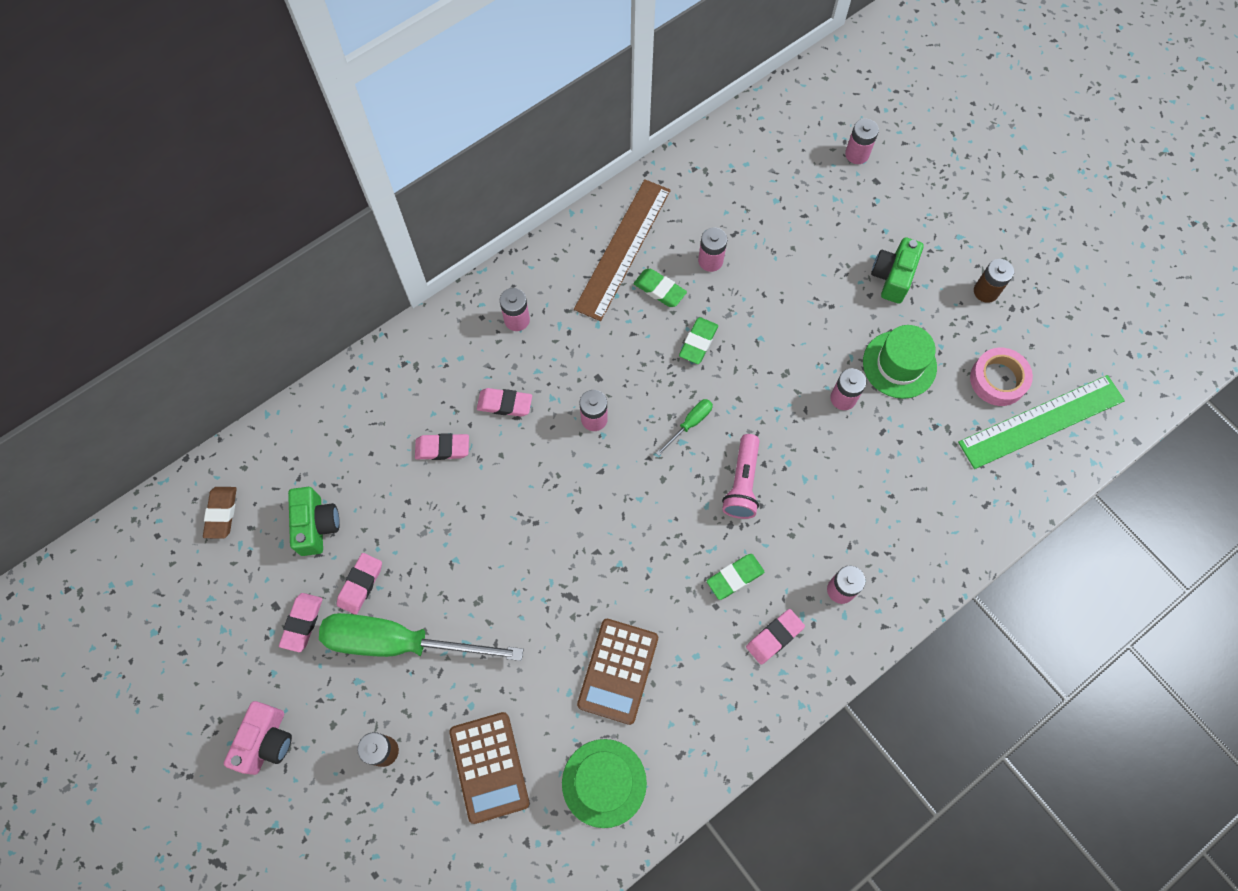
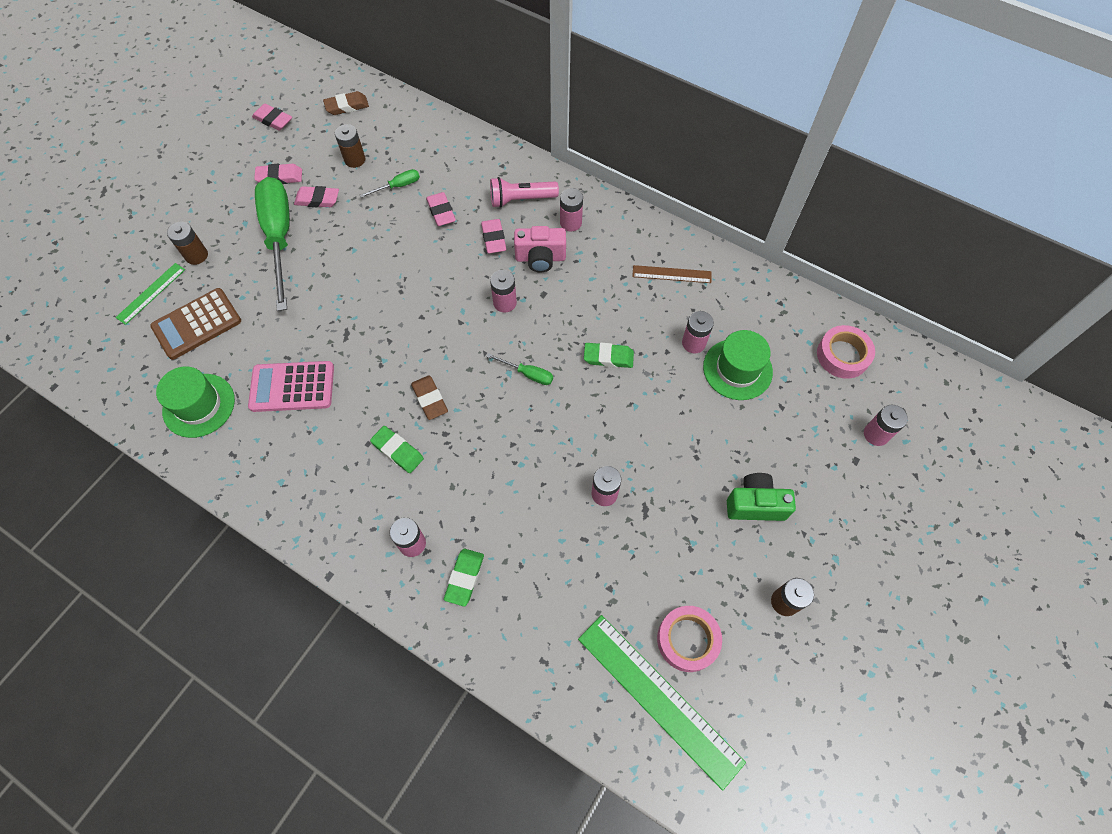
camera: 70 degrees right, 5 degrees down
pink camera [224,701,292,775] -> pink camera moved to [514,226,566,273]
green camera [288,487,340,556] -> brown battery [335,124,365,168]
brown ruler [574,179,671,321] -> brown ruler [632,265,712,283], size x0.52
brown calculator [577,619,658,725] -> pink calculator [248,361,334,412]
green eraser [634,269,687,307] -> green eraser moved to [444,549,484,606]
pink flashlight [722,434,760,519] -> pink flashlight moved to [490,177,559,208]
pink eraser [746,609,805,664] -> pink eraser moved to [252,104,292,131]
green hat [863,325,937,399] -> green hat moved to [703,330,773,400]
none -> green ruler [115,263,185,325]
none -> green screwdriver [359,169,420,198]
none -> brown eraser [411,375,448,420]
none -> pink tape [817,325,875,379]

